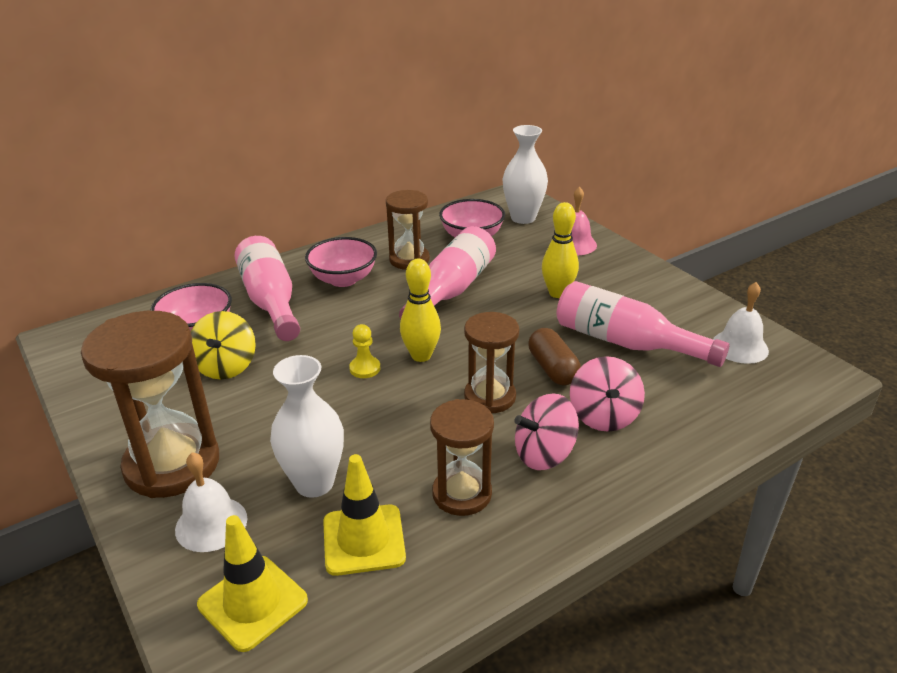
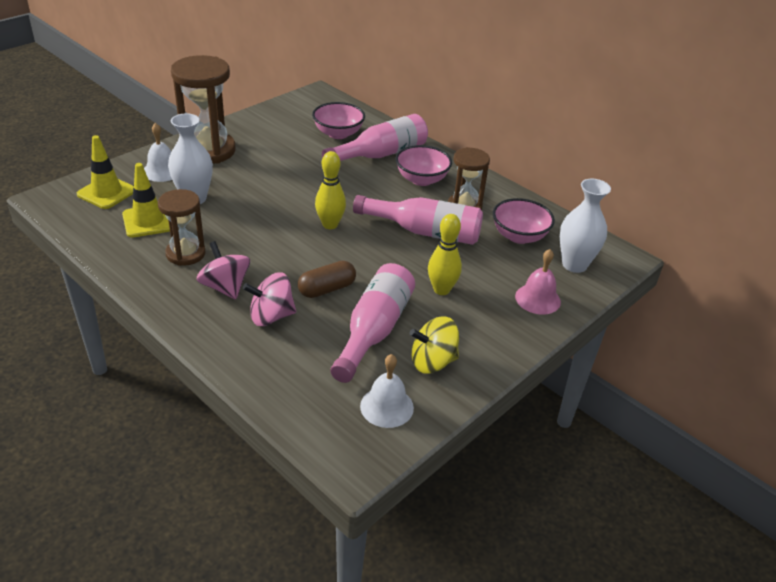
camera: 75 degrees right, 5 degrees up
yellow spinning top [191,311,256,380] -> yellow spinning top moved to [409,316,459,374]
yellow pawn [349,324,380,378] -> none
brown hourglass [464,312,519,413] -> none

